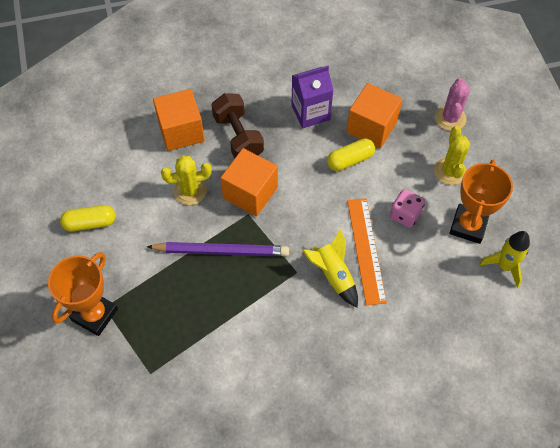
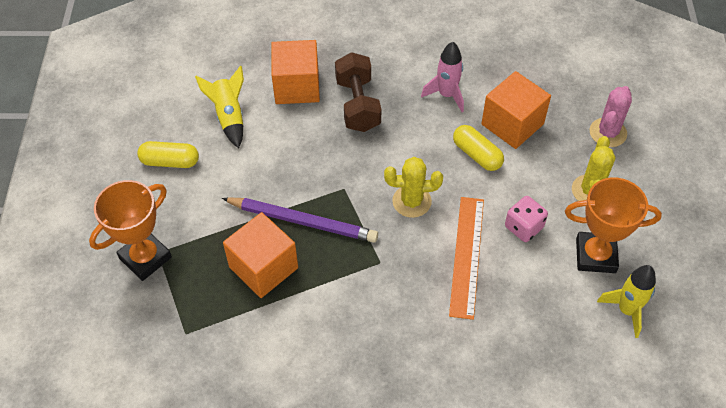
camera: 15 degrees right, 5 degrees down
yellow cactus [161,156,212,205] -> yellow cactus moved to [384,157,443,218]
orange cube [221,148,278,216] -> orange cube moved to [223,212,298,298]
purple carton [292,66,333,128] -> pink rocket [421,42,464,112]
yellow rocket [302,229,358,308] -> yellow rocket moved to [195,65,244,148]
yellow capsule [327,138,375,171] -> yellow capsule turned 60 degrees clockwise [453,125,504,171]
orange trophy [449,160,513,244] -> orange trophy turned 60 degrees clockwise [565,177,662,273]

